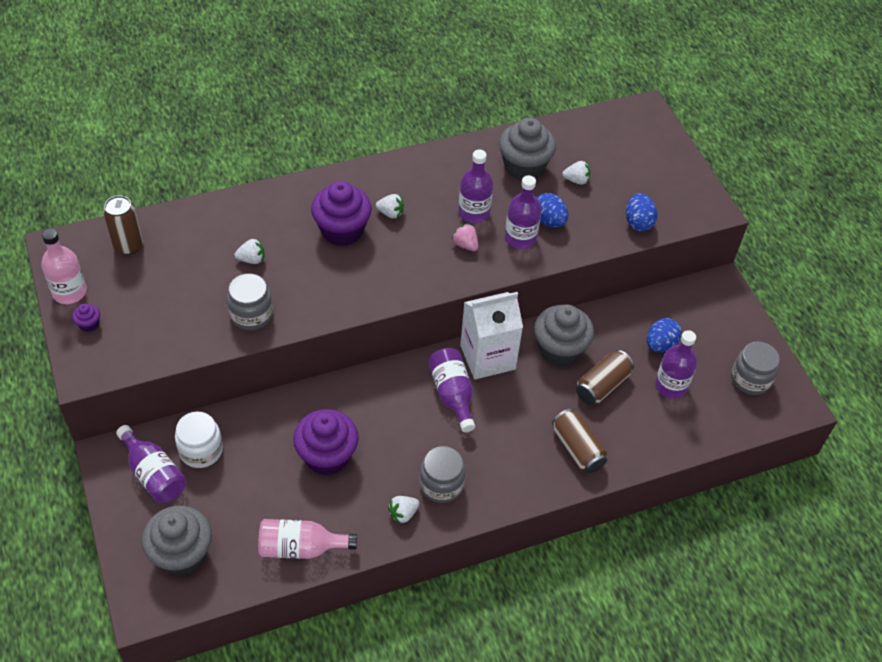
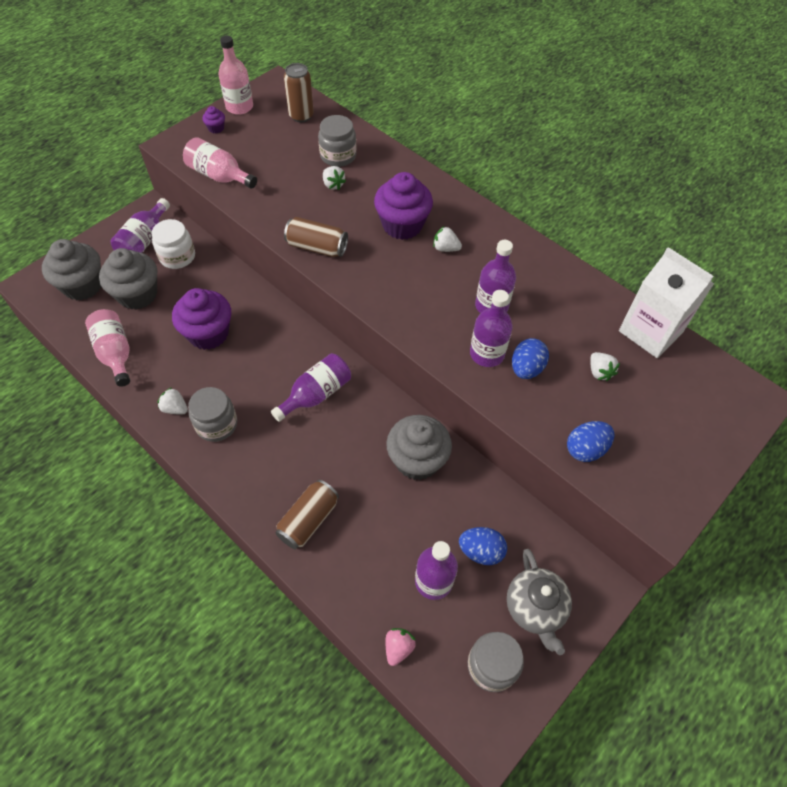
camera: 65 degrees right, 5 degrees up
grey jar [227,273,273,330] -> grey jar moved to [318,115,356,167]
white strawberry [376,194,404,219] -> white strawberry turned 120 degrees clockwise [433,226,462,252]
pink strawberry [452,223,478,251] -> pink strawberry moved to [386,628,416,666]
white carton [460,292,523,380] -> white carton moved to [619,247,714,358]
grey cupcake [499,118,556,180] -> grey cupcake moved to [99,248,157,310]
brown can [576,350,634,405] -> brown can moved to [284,217,348,257]
none -> pink bottle [183,137,257,189]
none -> grey teapot [507,549,572,655]

